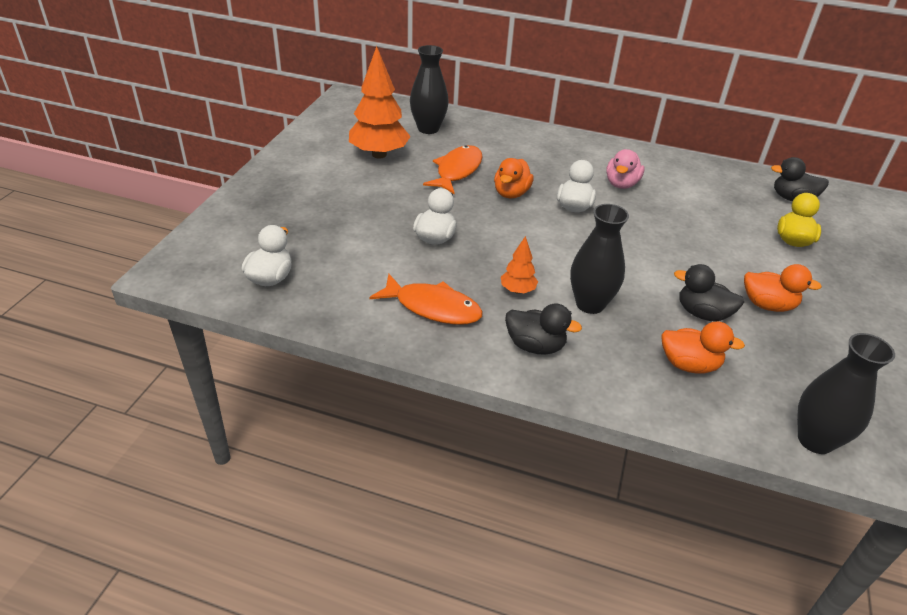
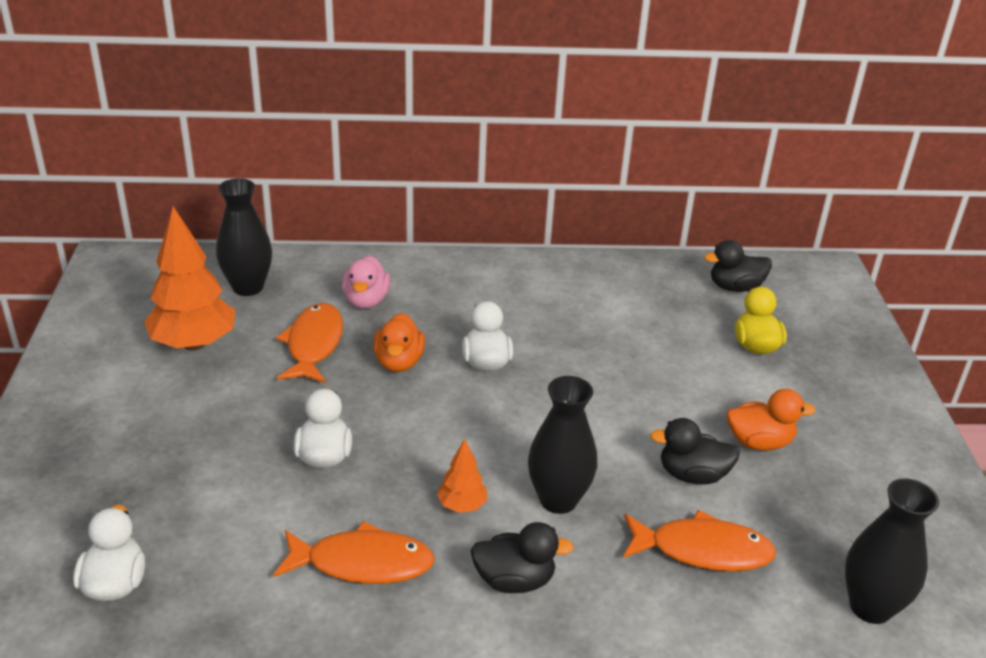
camera: 20 degrees left, 5 degrees down
pink duck [606,149,645,189] -> pink duck moved to [342,256,391,309]
orange duck [662,321,745,374] -> orange fish [623,510,776,571]

